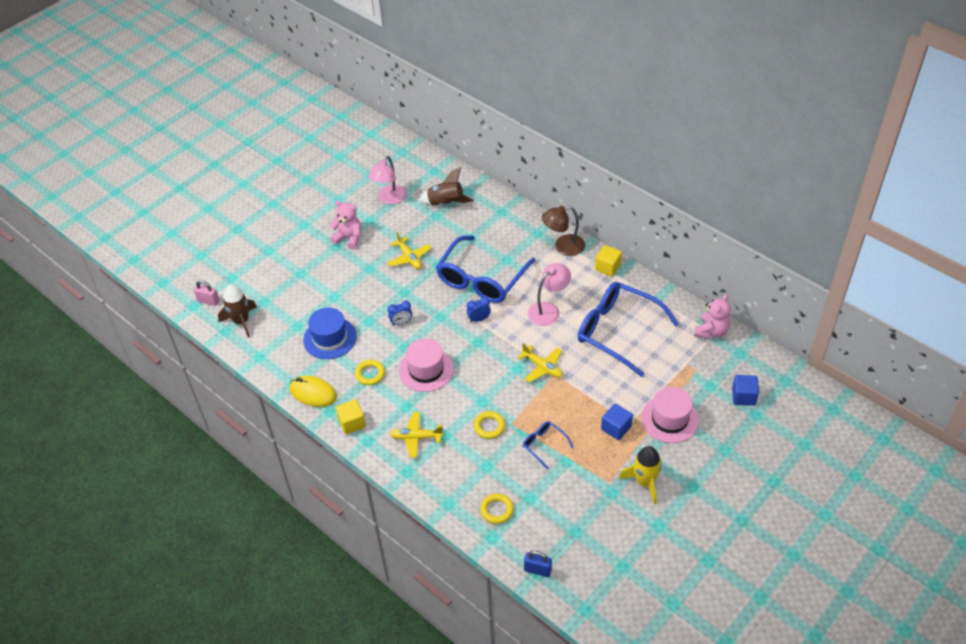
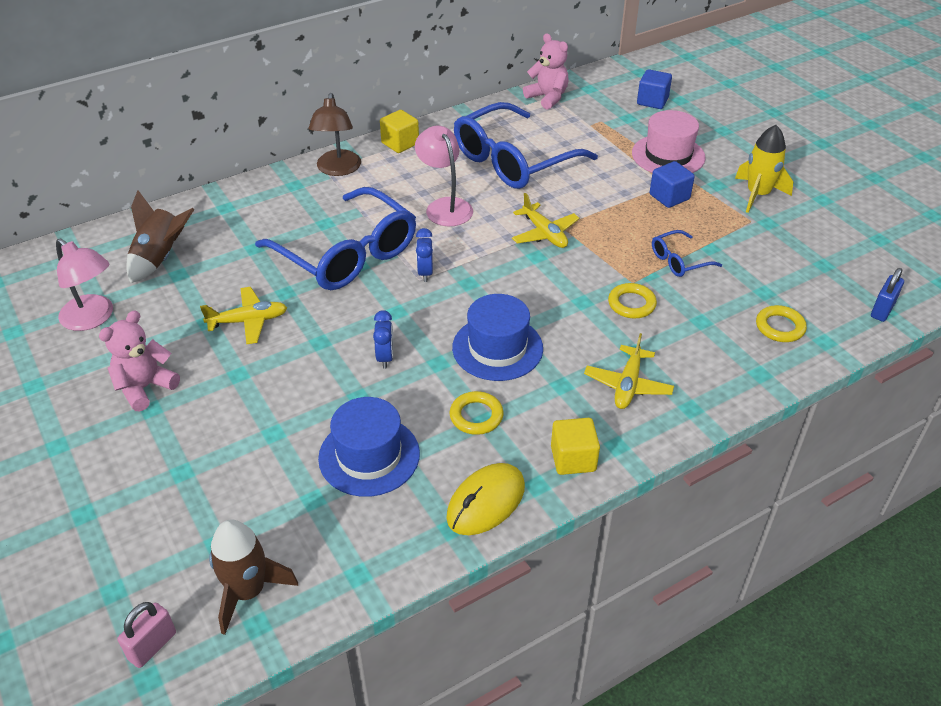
camera: 75 degrees left, 5 degrees down
pink hat [399,339,454,392] -> blue hat [452,294,543,381]
yellow plane [518,343,563,382] -> yellow plane turned 90 degrees clockwise [512,193,579,248]

